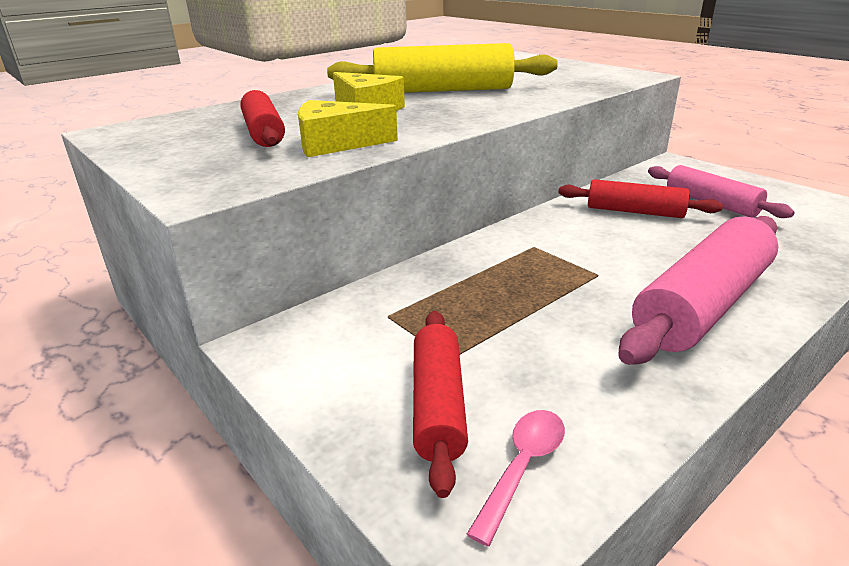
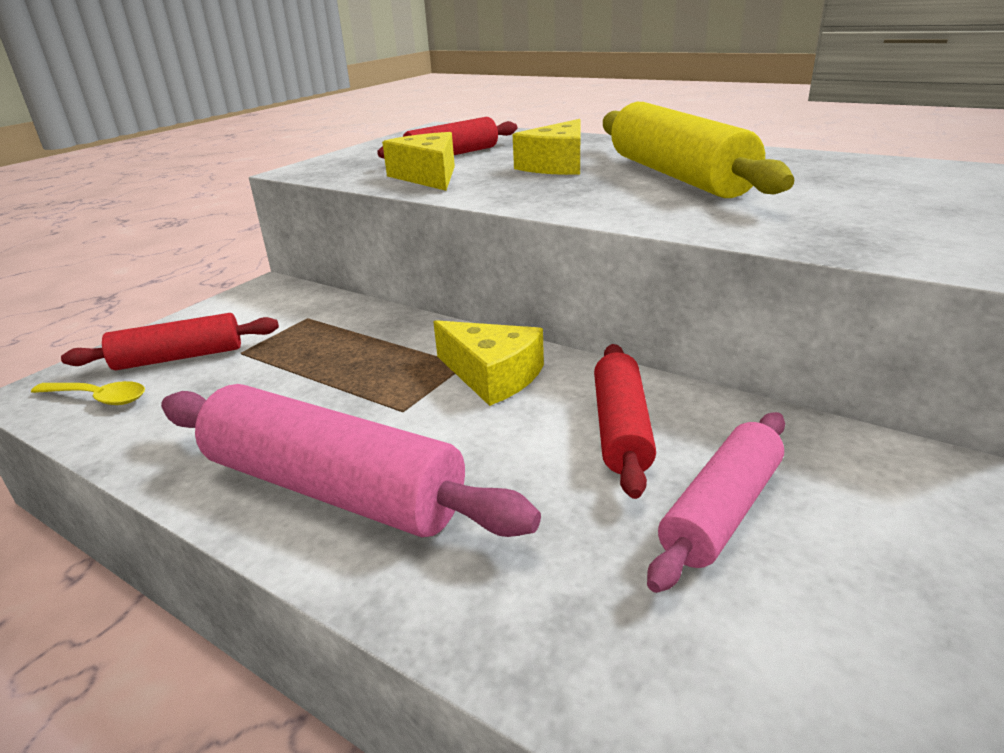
camera: 75 degrees right, 0 degrees up
pink spoon [466,410,565,546] -> yellow spoon [31,381,145,405]
none -> yellow cheese [433,320,544,406]

